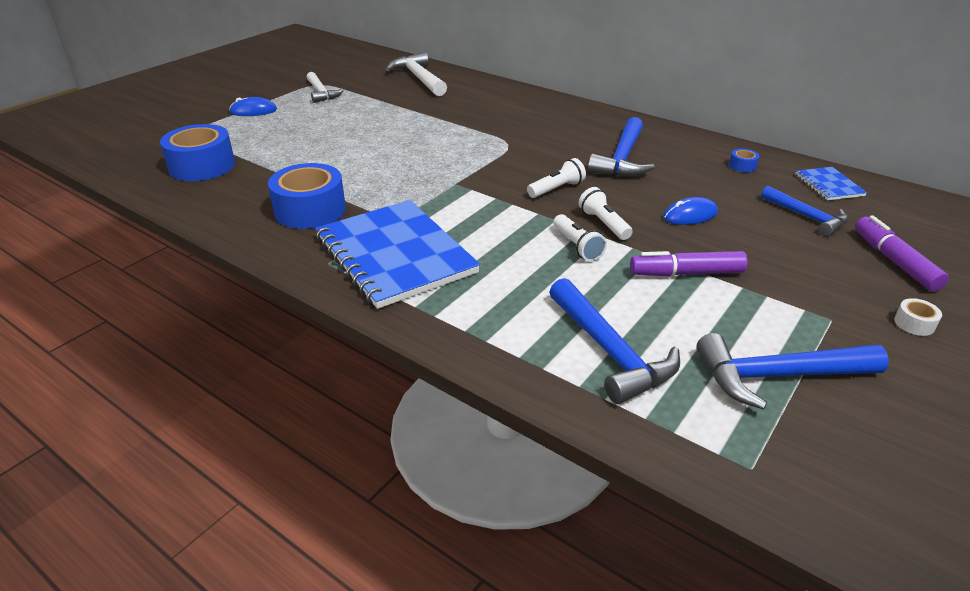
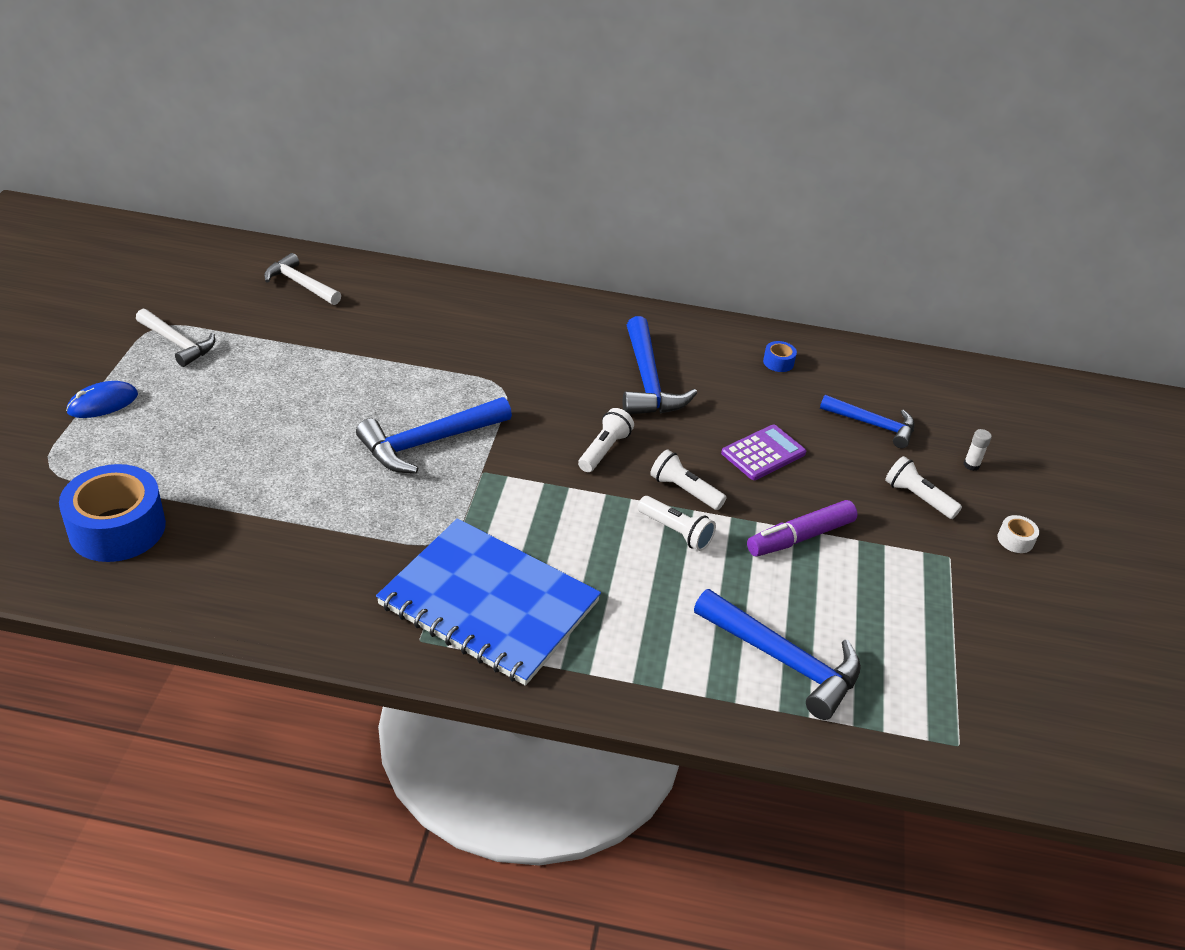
camera: 30 degrees left, 5 degrees up
blue tape [268,163,346,229] -> none
white hammer [386,52,447,96] -> white hammer [264,253,341,305], size x0.67
blue mouse [663,197,718,225] -> purple calculator [721,425,806,480]
blue hammer [696,333,889,410] -> blue hammer moved to [356,397,512,474]
blue notebook [795,167,867,200] -> none
purple marker [855,215,949,291] -> white glue stick [964,429,992,471]
none -> white flashlight [885,456,962,519]

